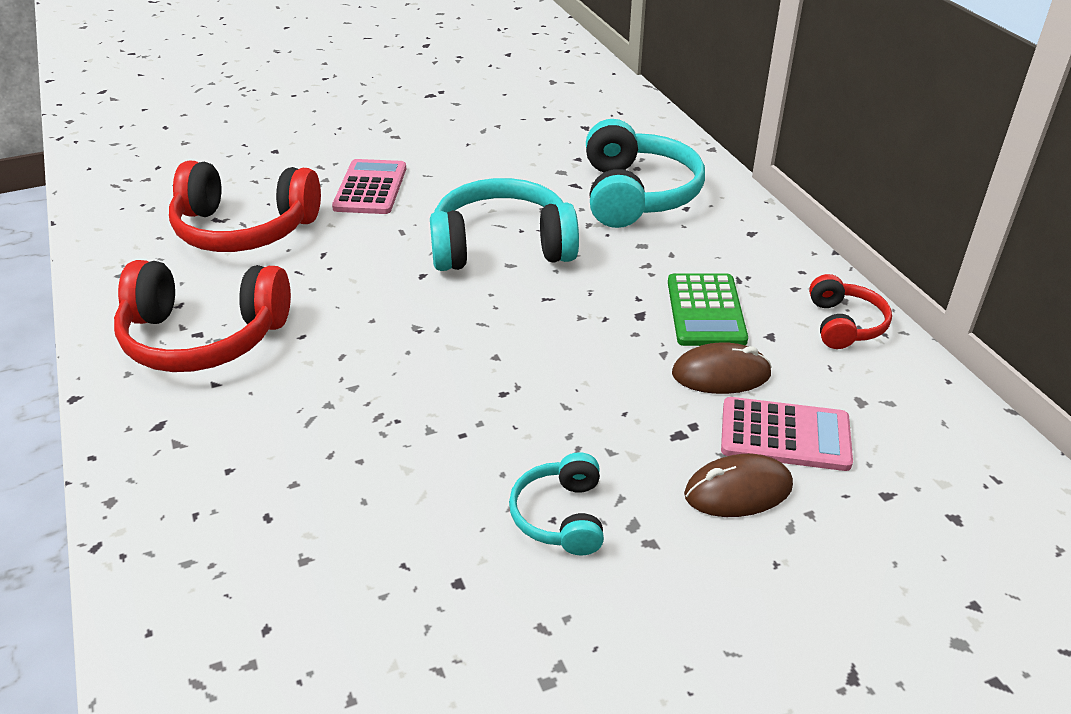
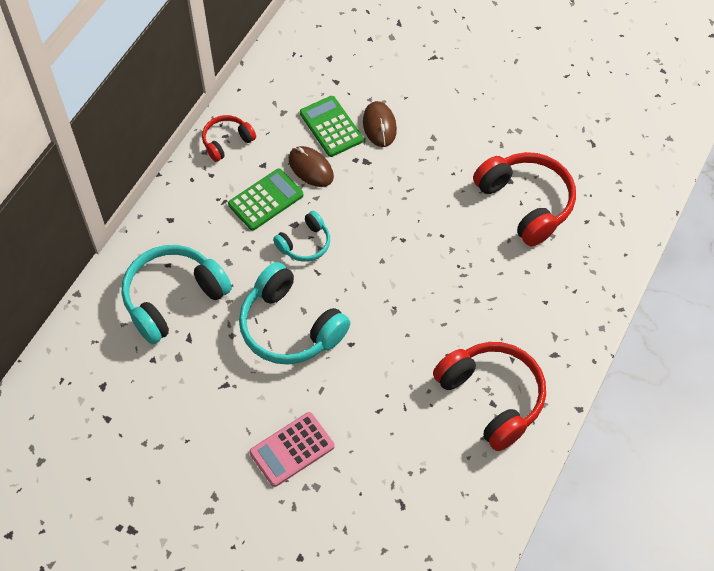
camera: 130 degrees left, 20 degrees up
red headphones [169,160,321,252] -> red headphones moved to [473,152,576,246]
turquoise headphones [509,452,604,556] -> turquoise headphones moved to [273,211,330,262]
brown mouse [684,454,793,517] -> brown mouse turned 45 degrees clockwise [363,101,397,147]
pink calculator [721,397,853,471] -> green calculator [300,96,364,157]

